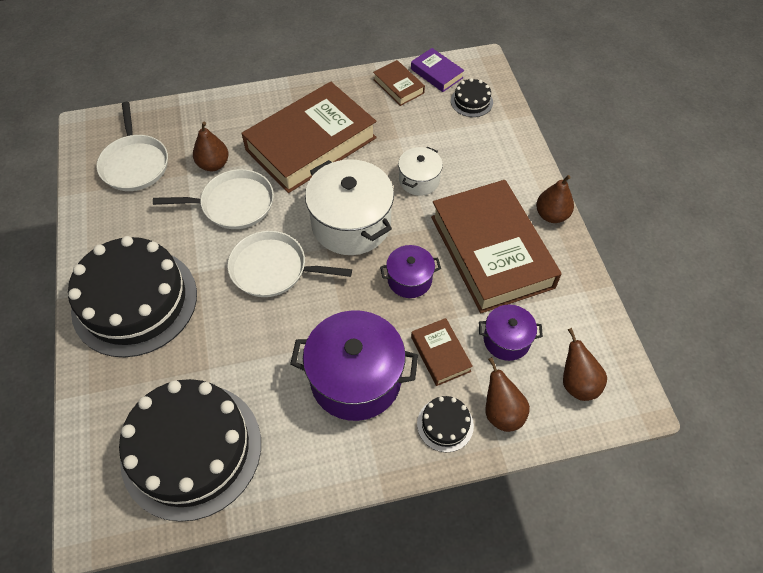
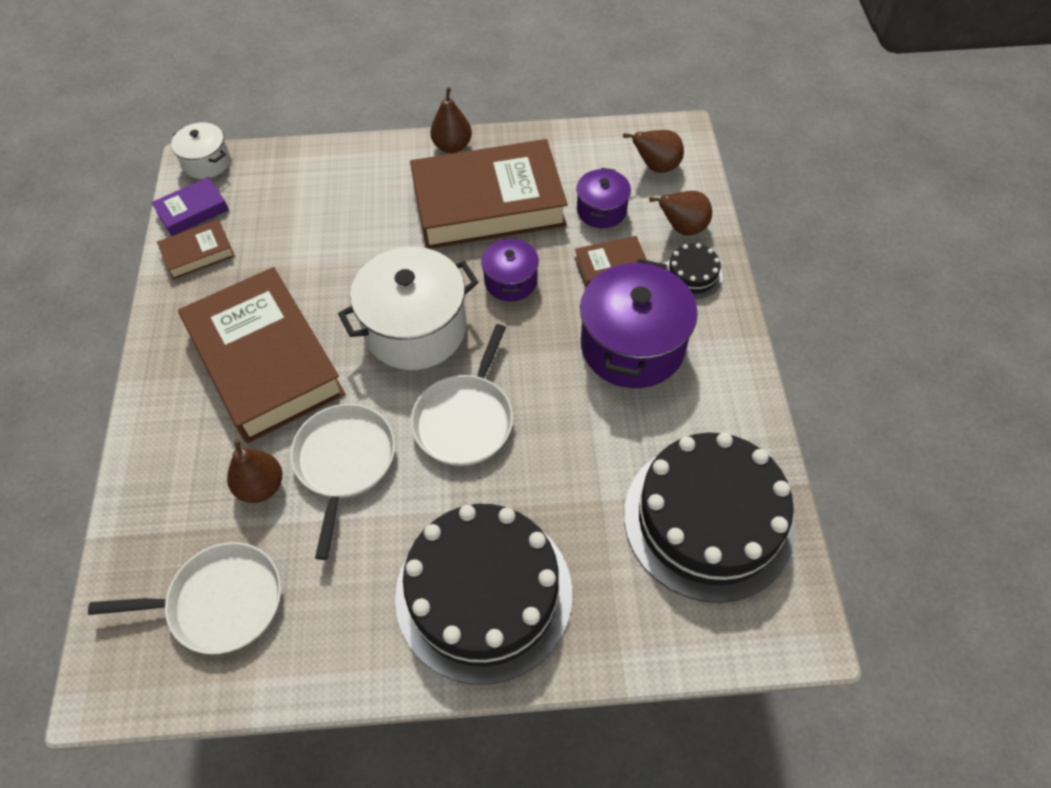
camera: 80 degrees left, 0 degrees up
white pot [398,147,443,196] -> white pot moved to [171,122,231,179]
black cake [451,78,493,117] -> none

